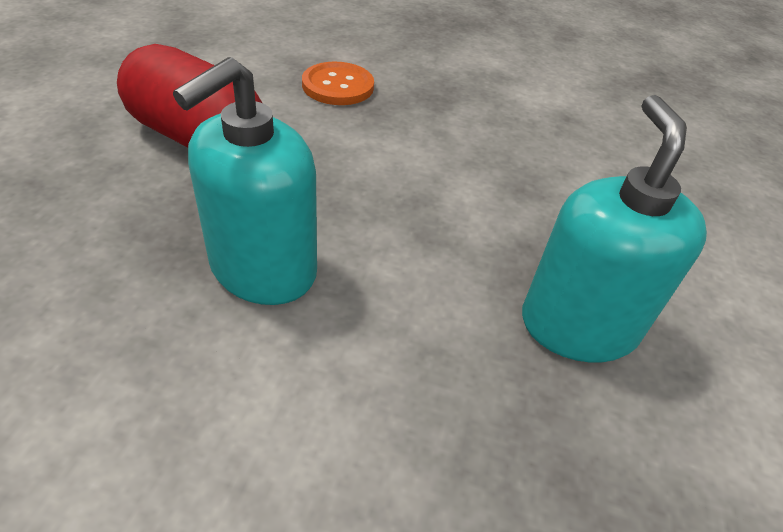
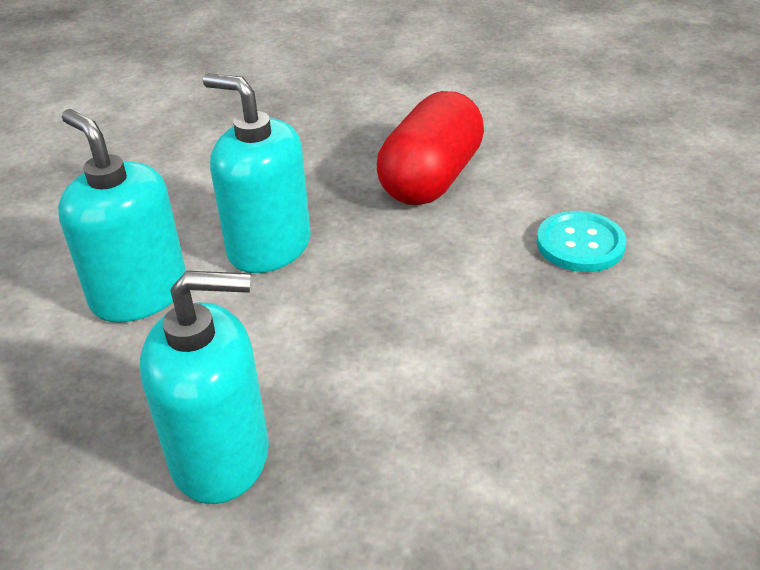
camera: 90 degrees right, 5 degrees down
orange button [302,62,374,105] -> turquoise button [537,211,626,272]
none -> turquoise soap dispenser [58,109,186,323]

